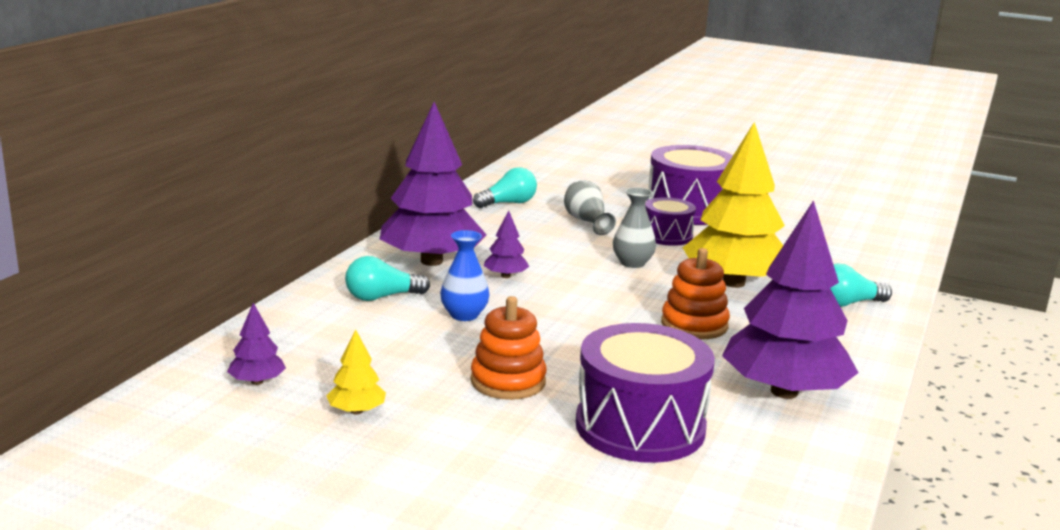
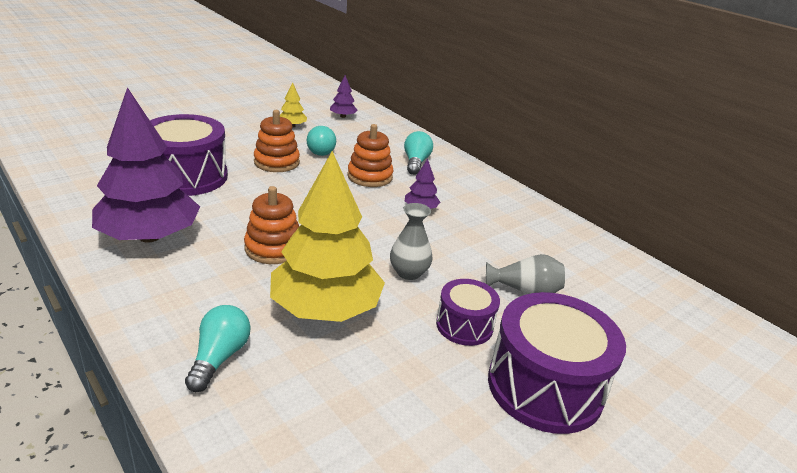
camera: 115 degrees right, 10 degrees up
purple tree [380,102,487,266] -> none
blue vase [440,230,490,321] -> orange stacking toy [347,124,393,187]
turquoise light bulb [473,168,537,208] -> turquoise light bulb moved to [307,126,336,156]

